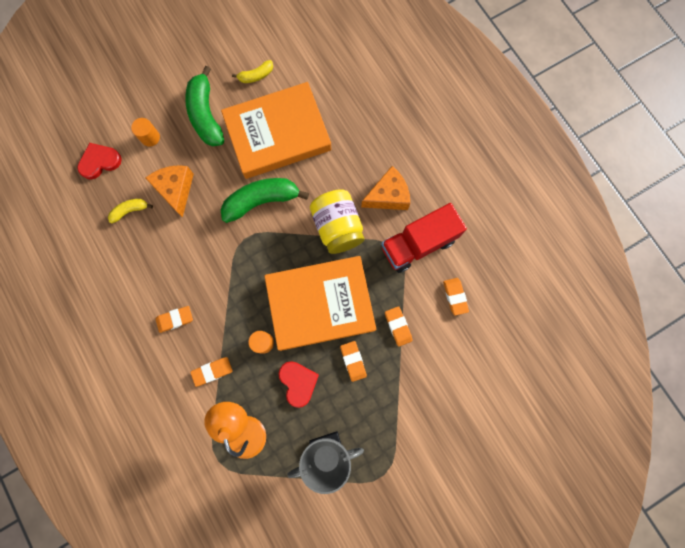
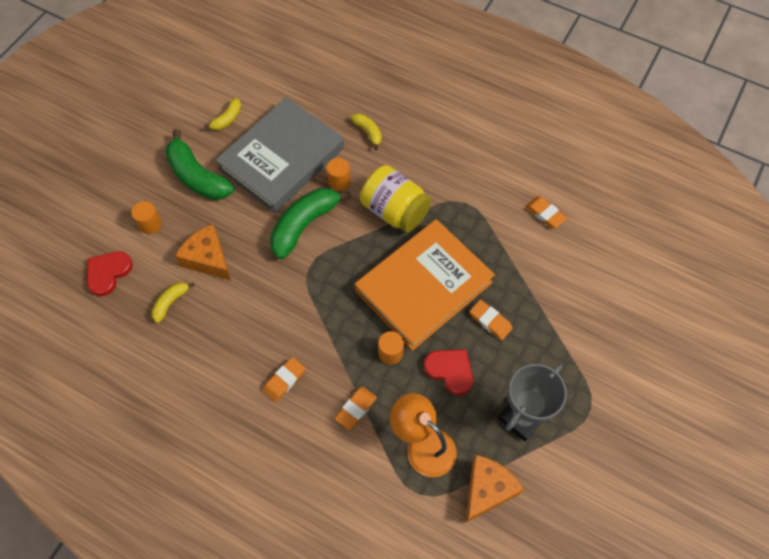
camera: 30 degrees left, 15 degrees down
orange book [221,82,332,179] -> grey book [215,97,344,213]
orange cheese [361,166,410,210] -> orange cheese moved to [465,455,524,523]
red truck [381,203,467,273] -> none
orange eraser [385,306,412,347] -> none
none -> orange cylinder [327,158,350,191]
none -> yellow banana [350,113,382,150]

